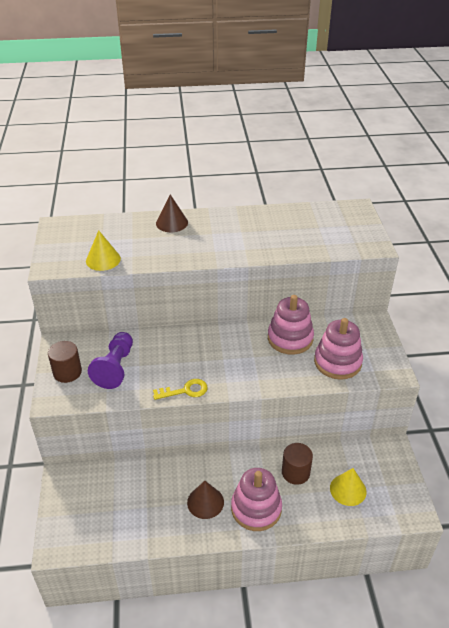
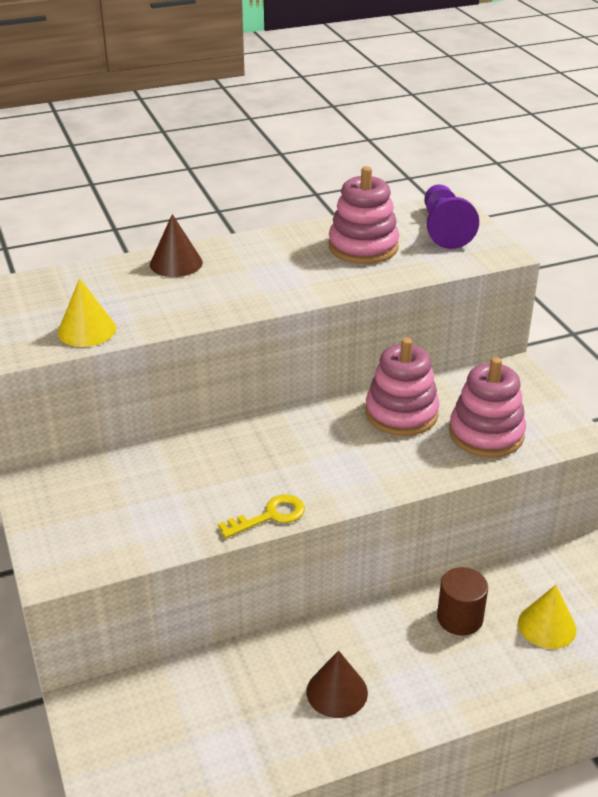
camera: 15 degrees left, 5 degrees down
brown cylinder [48,341,82,383] -> none
purple pawn [88,332,133,389] -> purple pawn moved to [424,184,479,249]
pink stacking toy [231,468,282,531] -> pink stacking toy moved to [329,166,399,264]

